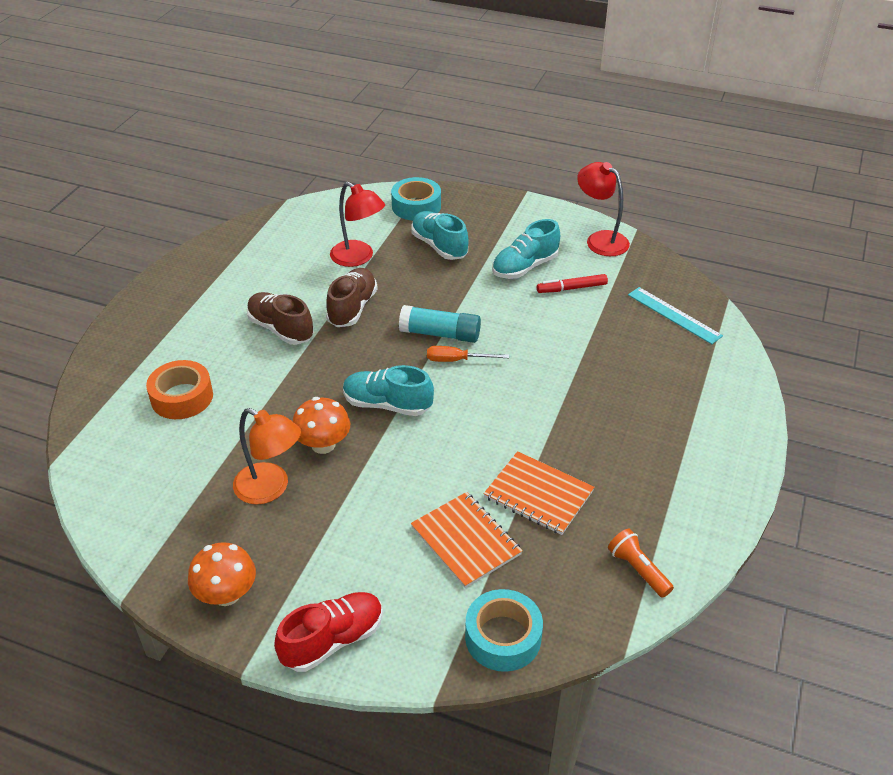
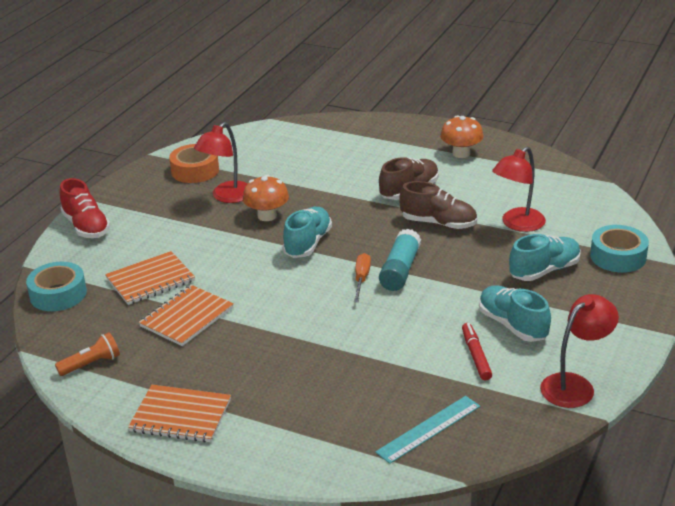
camera: 95 degrees right, 10 degrees down
orange tape [146,360,213,419] -> orange tape moved to [169,144,219,183]
orange mushroom [188,542,256,606] -> orange mushroom moved to [440,115,483,158]
orange lamp [233,408,301,504] -> red lamp [194,122,247,203]
none -> orange notebook [128,385,231,443]

